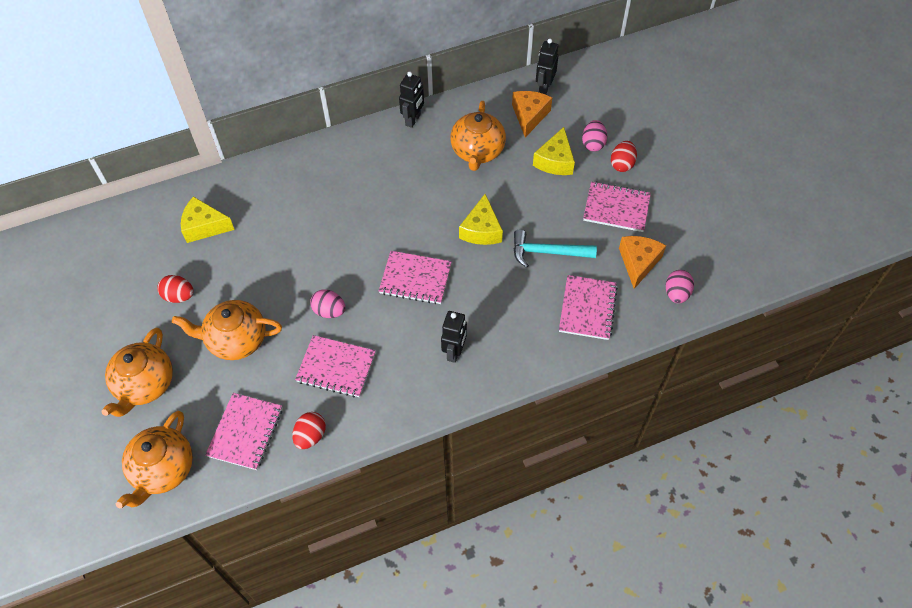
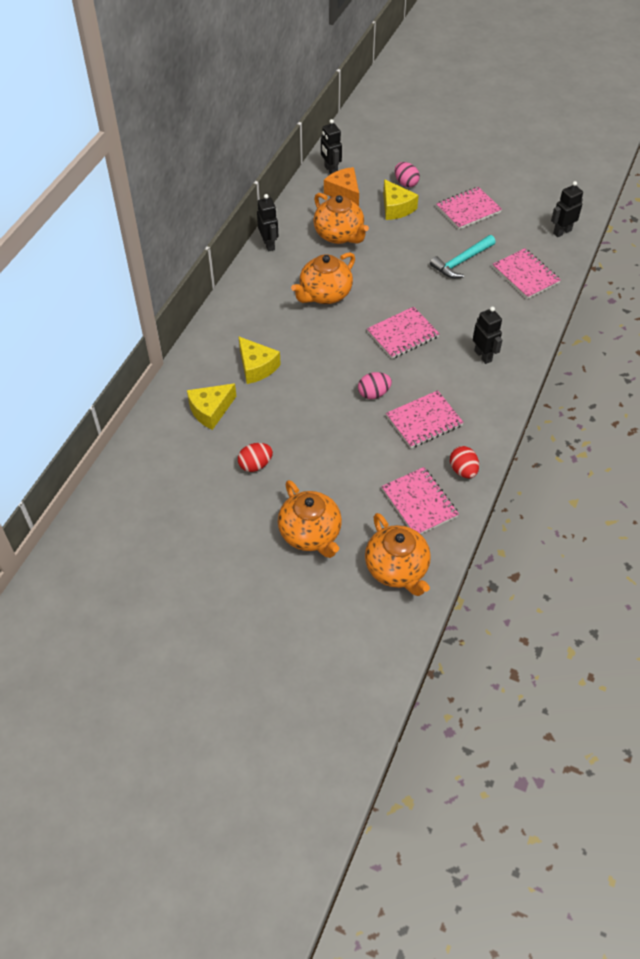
camera: 45 degrees left, 5 degrees down
orange teapot [172,300,282,360] -> orange teapot moved to [291,252,355,304]
yellow cheese [459,194,503,245] -> yellow cheese moved to [238,336,281,384]
red egg [611,141,637,172] -> none
orange cheese [619,236,666,289] -> none
pink egg [666,270,694,303] -> black robot [551,181,583,237]

